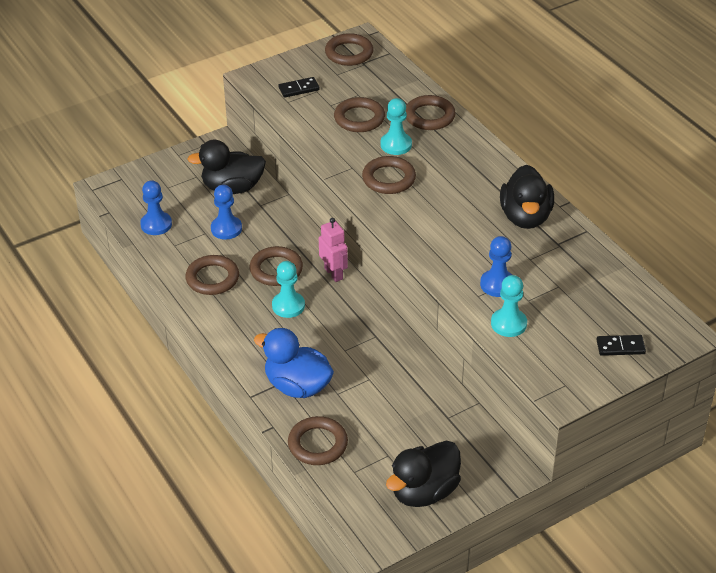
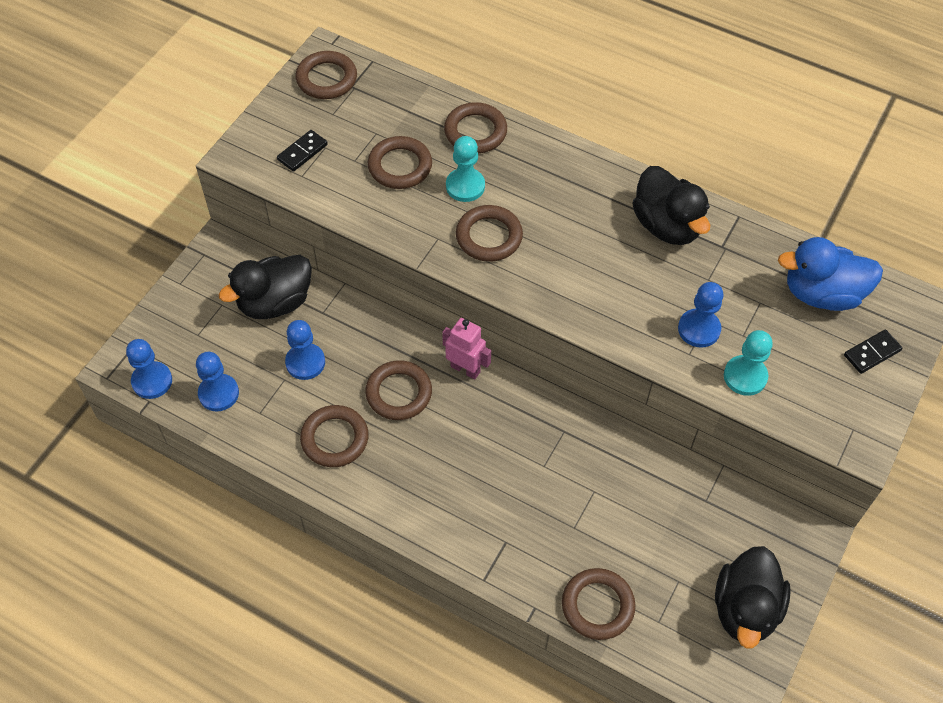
camera: 30 degrees left, 15 degrees up
blue duck [254,328,334,398] -> blue duck moved to [778,237,883,311]
turquoise pawn [272,261,305,318] -> none
none -> blue pawn [126,339,172,399]

